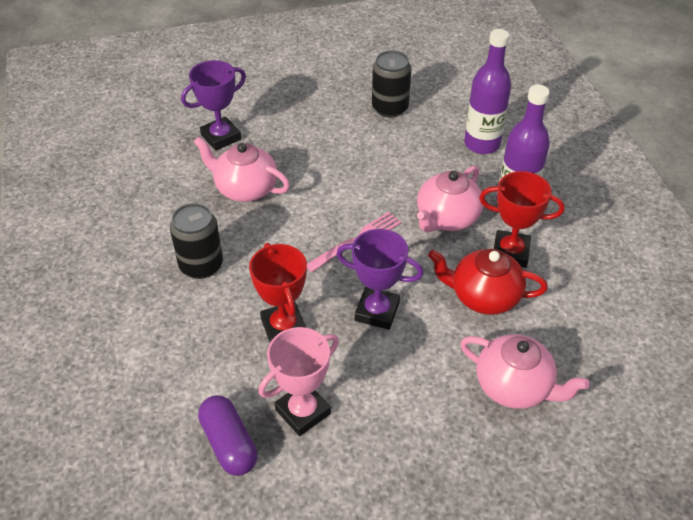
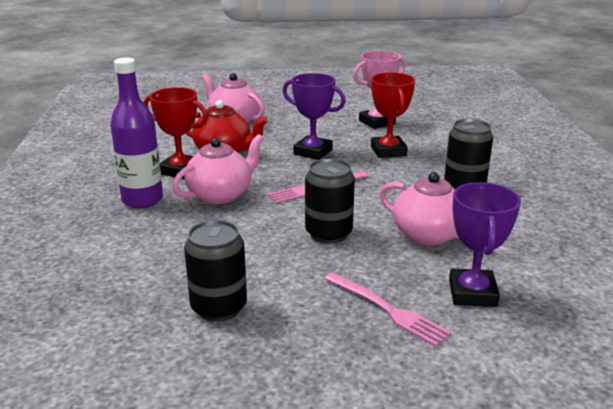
camera: 170 degrees left, 20 degrees down
purple trophy [181,60,246,151] -> purple trophy turned 60 degrees counterclockwise [449,182,521,307]
purple capsule [198,395,257,476] -> none
purple bottle [464,29,511,154] -> none
none -> black can [305,158,355,244]
none -> pink fork [324,272,451,347]

